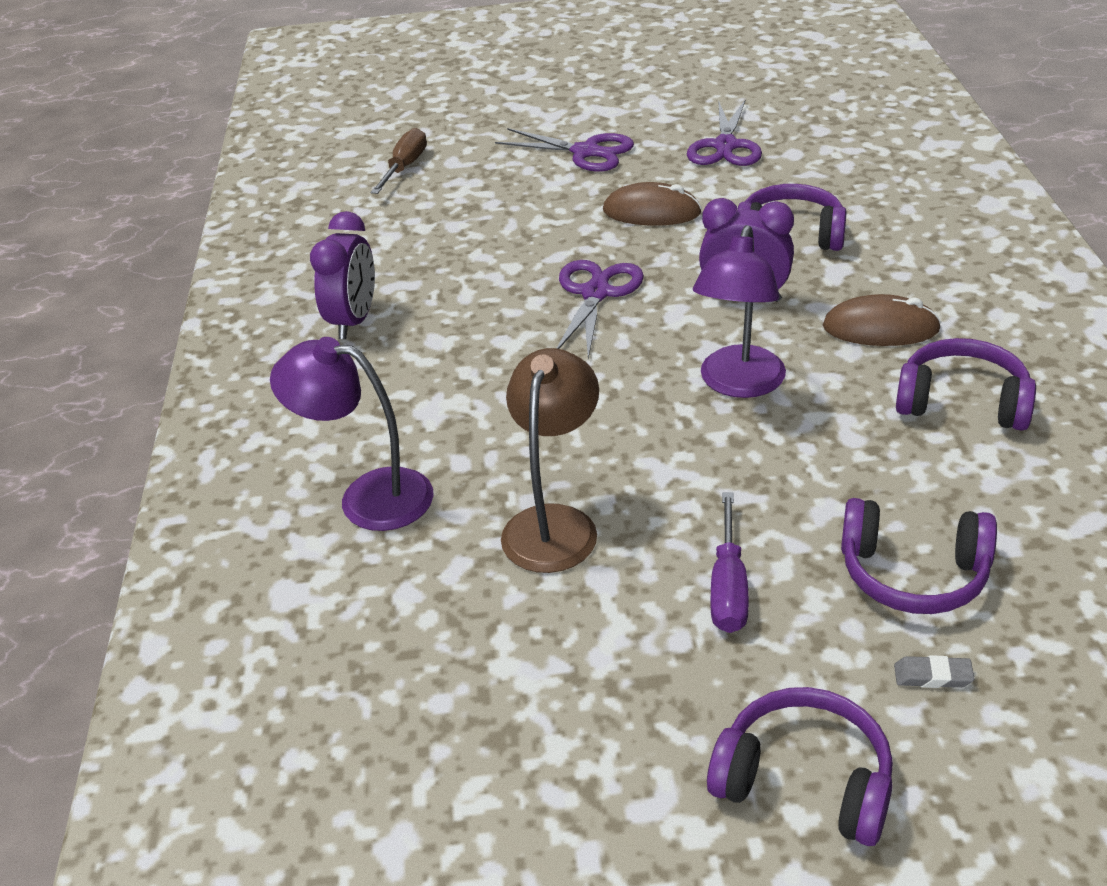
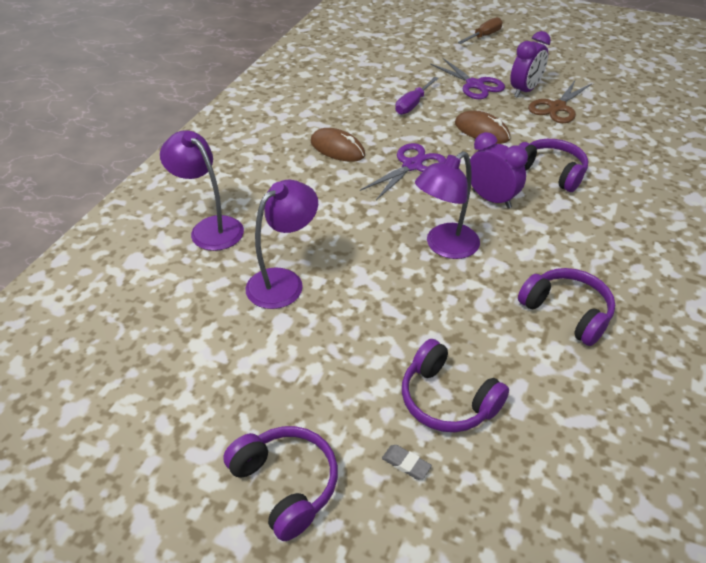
camera: 25 degrees right, 5 degrees up
purple clock [310,211,375,339] -> purple clock moved to [510,31,551,98]
brown screwdriver [371,128,427,194] -> brown screwdriver moved to [458,17,503,44]
brown lamp [501,348,599,573] -> purple lamp [245,180,318,309]
purple scissors [687,99,762,166] -> brown scissors [528,79,592,123]
purple screwdriver [711,492,749,633] -> purple screwdriver moved to [395,77,439,115]
brown mouse [823,294,941,346] -> brown mouse moved to [311,128,365,162]

